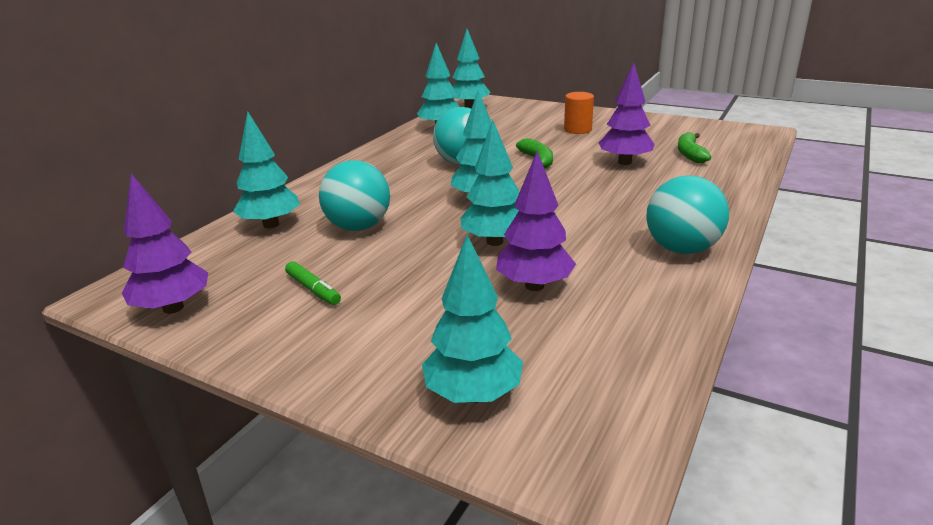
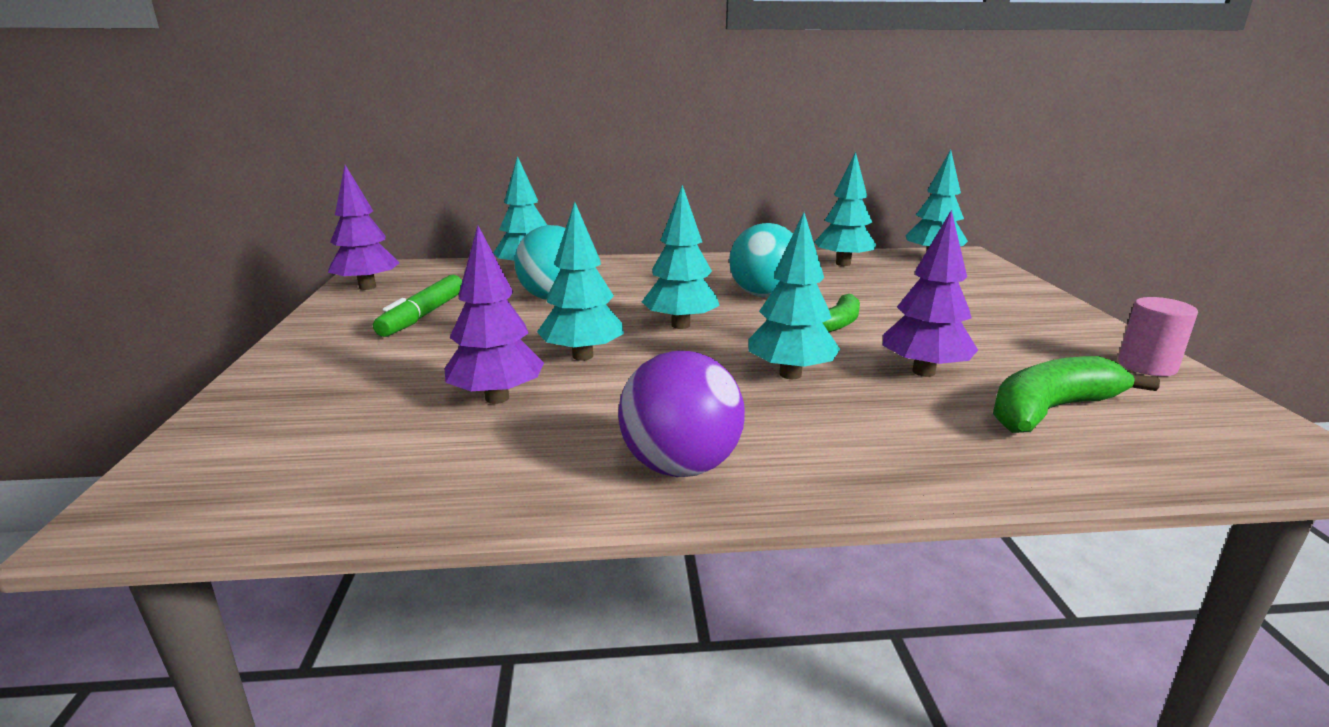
camera: 55 degrees right, 5 degrees down
green marker [285,261,341,305] -> green marker [373,275,462,337], size x1.59
turquoise tree [422,235,523,403] -> turquoise tree moved to [749,212,840,379]
orange cylinder [564,92,594,134] -> none
turquoise ball [646,175,729,254] -> purple ball [618,351,745,477]
green banana [678,132,711,163] -> green banana [993,356,1160,433], size x1.53
none -> pink cylinder [1118,297,1198,376]

